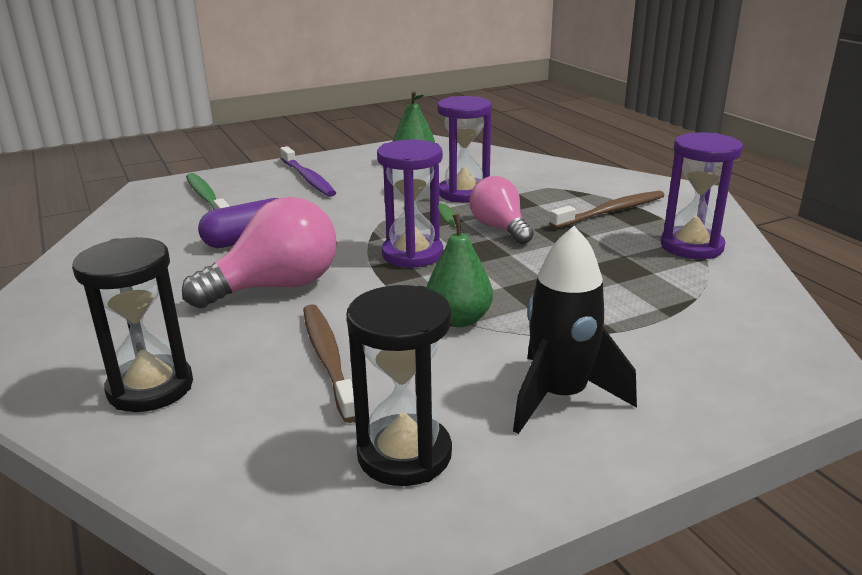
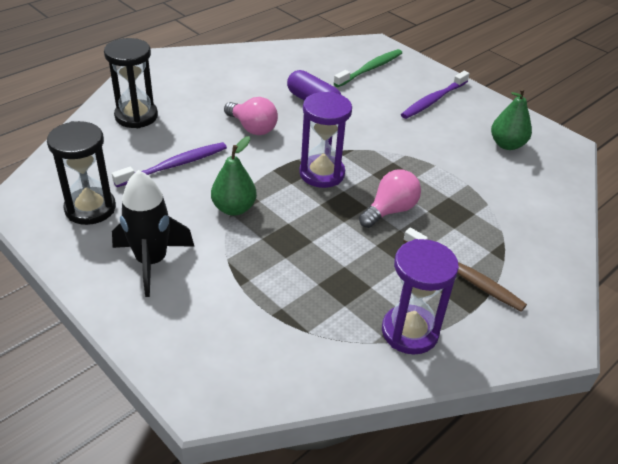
camera: 70 degrees right, 15 degrees up
pink light bulb [182,197,337,308] -> pink light bulb [224,97,278,135], size x0.65
brown toothbrush [303,304,355,423] -> purple toothbrush [112,142,227,187]
purple hourglass [437,96,492,203] -> none

